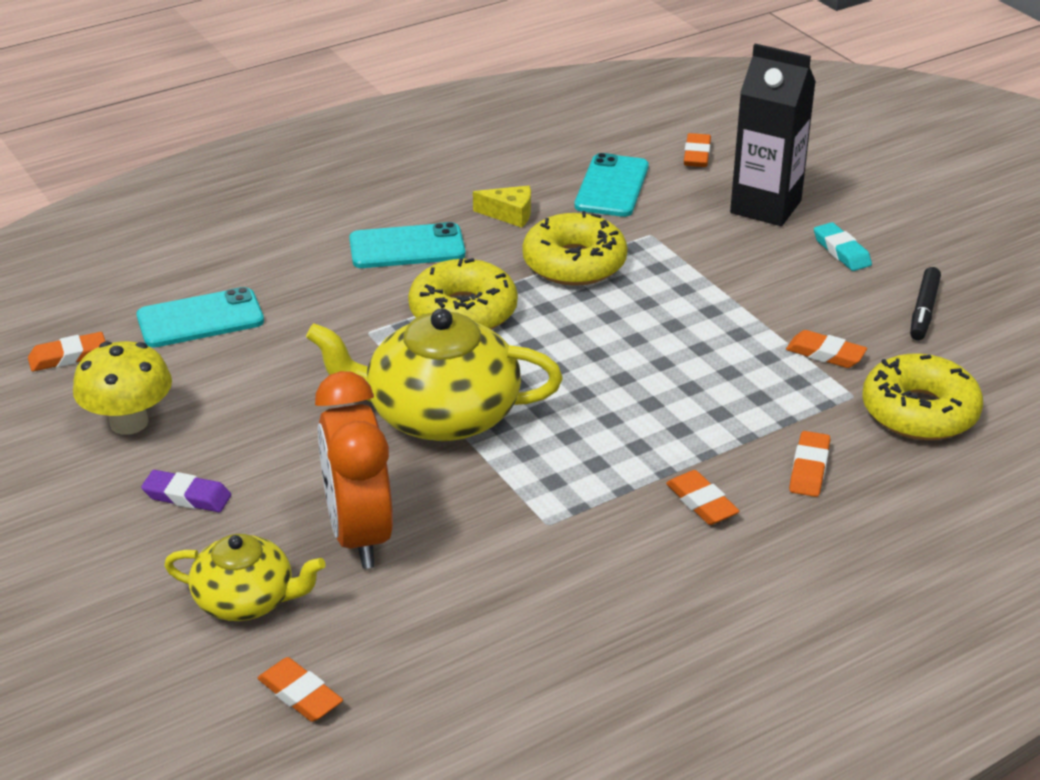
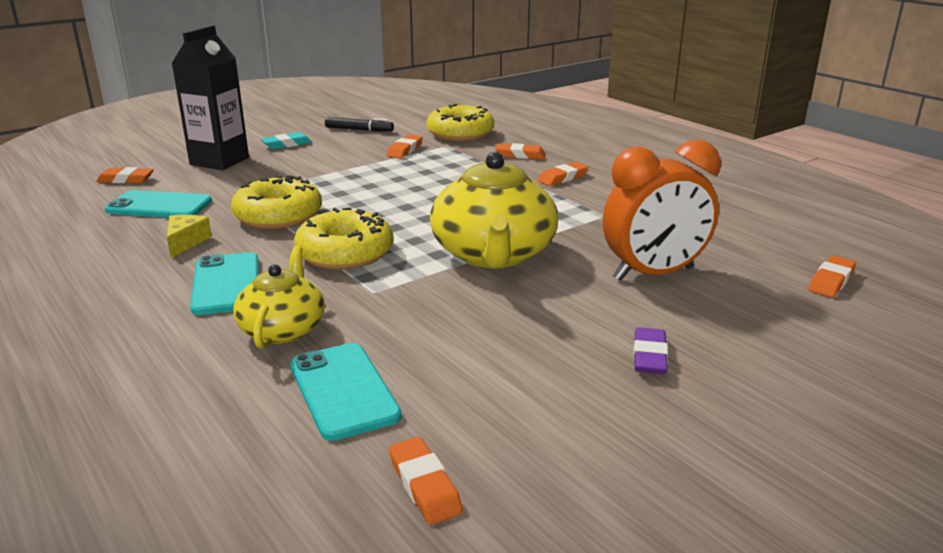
camera: 95 degrees left, 10 degrees down
yellow mushroom [73,341,172,435] -> none
yellow teapot [164,534,326,621] -> yellow teapot moved to [233,246,325,349]

